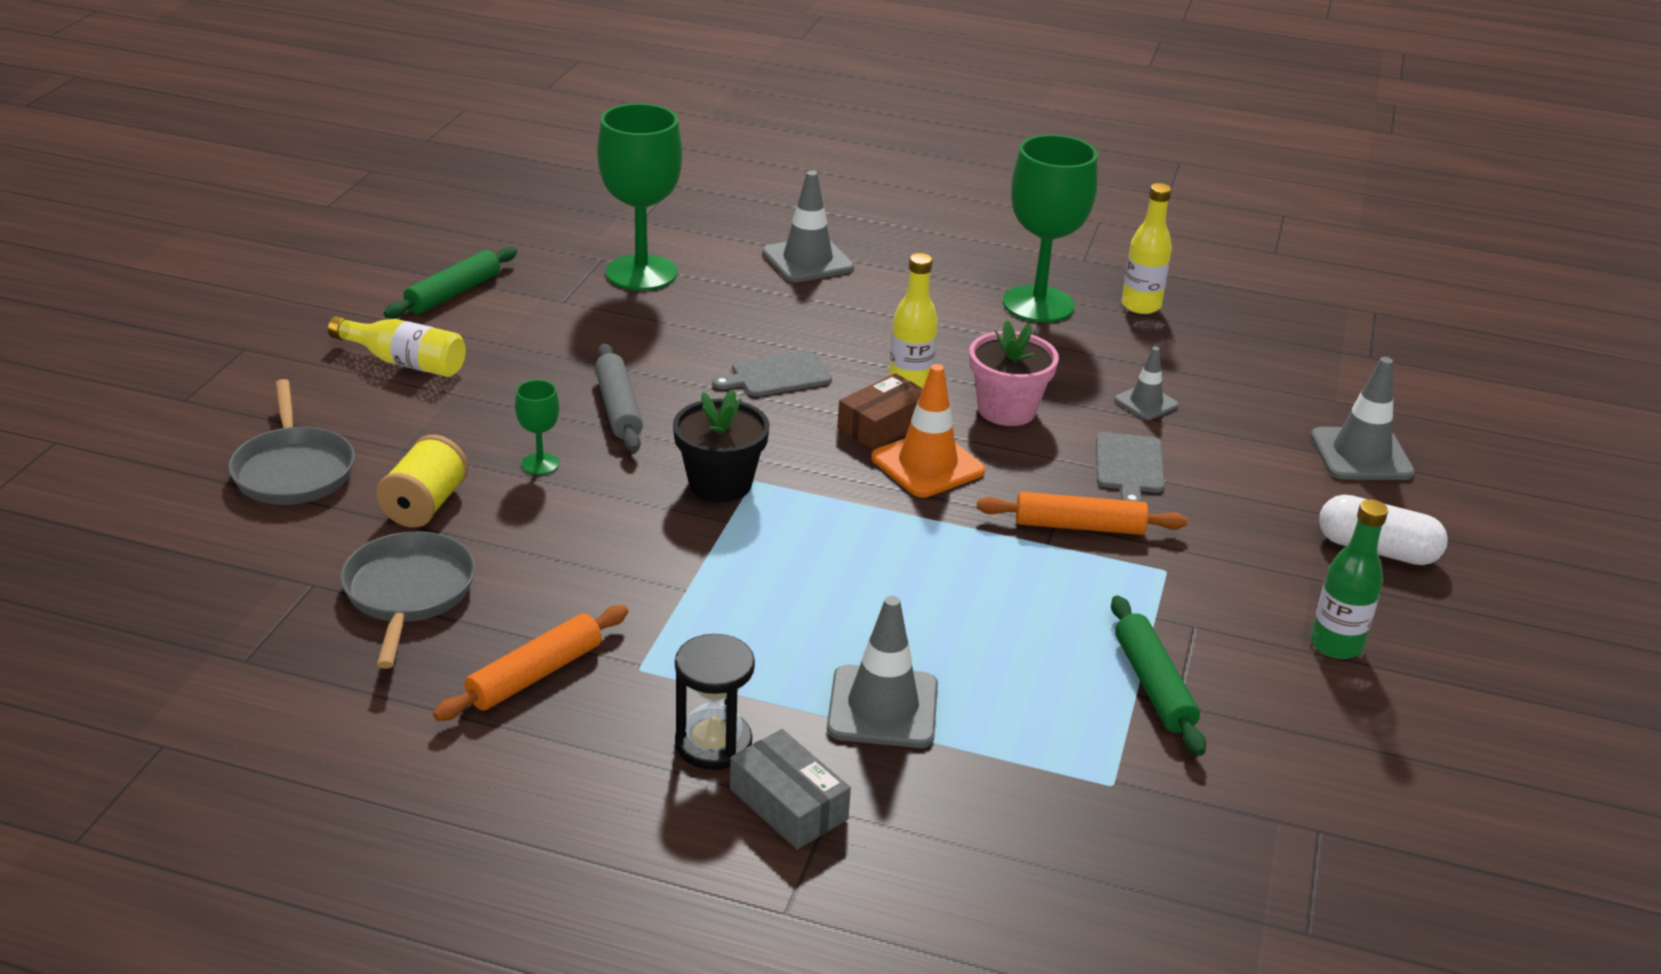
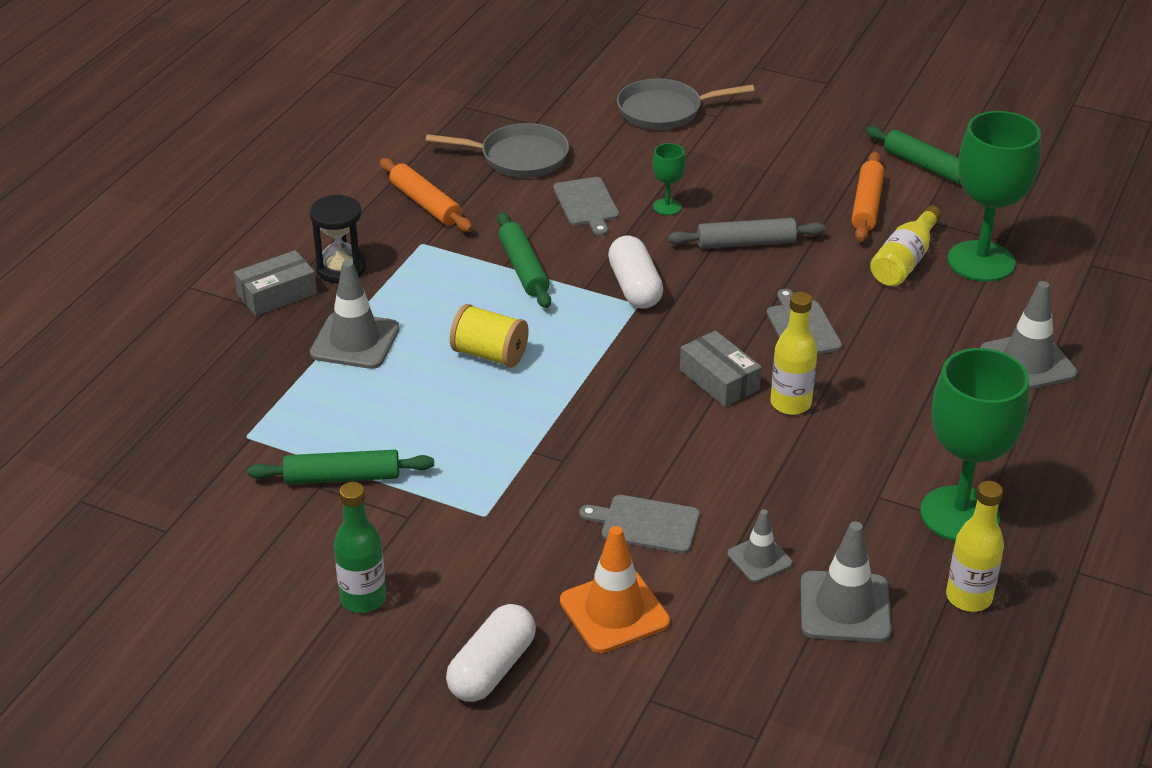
camera: 100 degrees right, 5 degrees up
yellow bottle [328,316,466,377] -> yellow bottle moved to [870,205,941,286]
yellow spool [376,435,468,528] -> yellow spool moved to [450,304,529,368]
black flower pot [673,389,770,502] -> white capsule [608,236,663,309]
brown box [837,373,923,450] -> grey box [680,330,762,407]
orange traffic cone [871,364,985,497] -> orange traffic cone moved to [560,526,670,653]
pink flower pot [969,320,1059,426] -> none
orange rolling pin [977,492,1187,535] -> orange rolling pin moved to [851,152,885,242]
grey traffic cone [1310,357,1415,480] -> grey traffic cone moved to [800,522,891,642]
none -> green rolling pin [497,212,551,308]
none -> grey cutting board [553,177,619,236]

